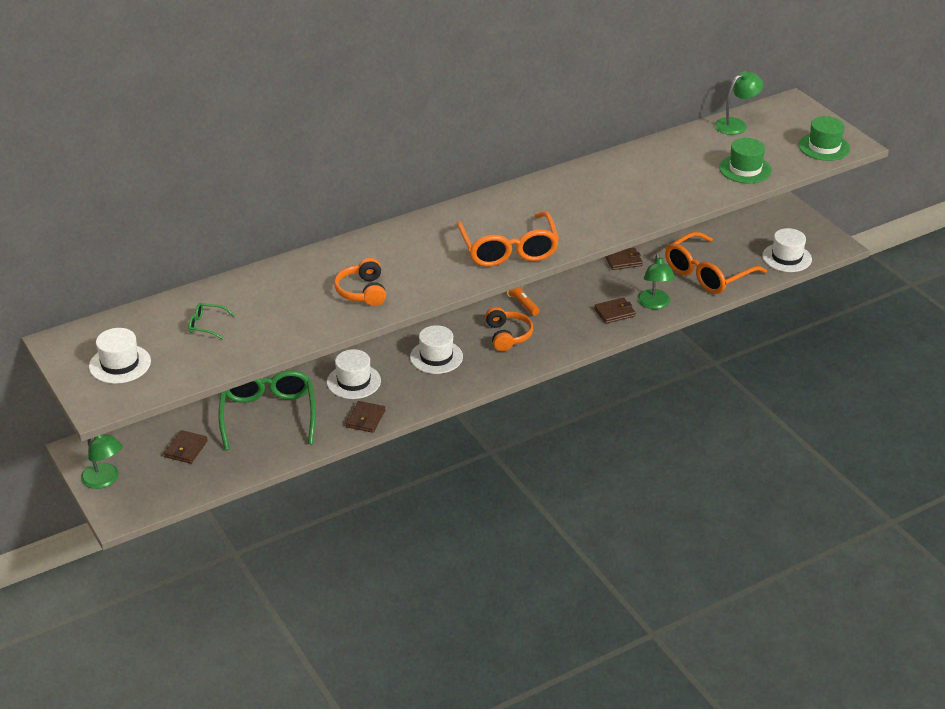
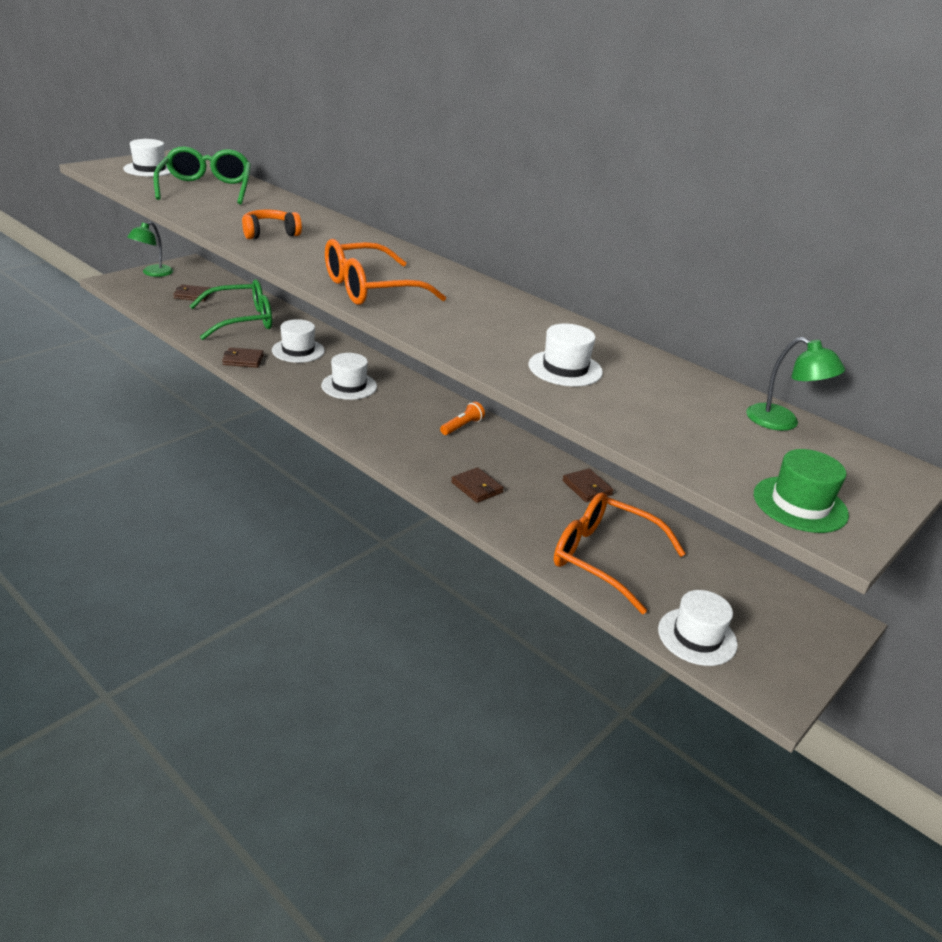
camera: 70 degrees right, 5 degrees down
green glasses [188,303,235,340] -> green glasses [153,146,251,204], size x2.32
orange headphones [485,307,533,351] -> none
green lamp [638,253,675,309] -> none
green hat [719,138,772,183] -> none
none -> white hat [529,324,603,386]

